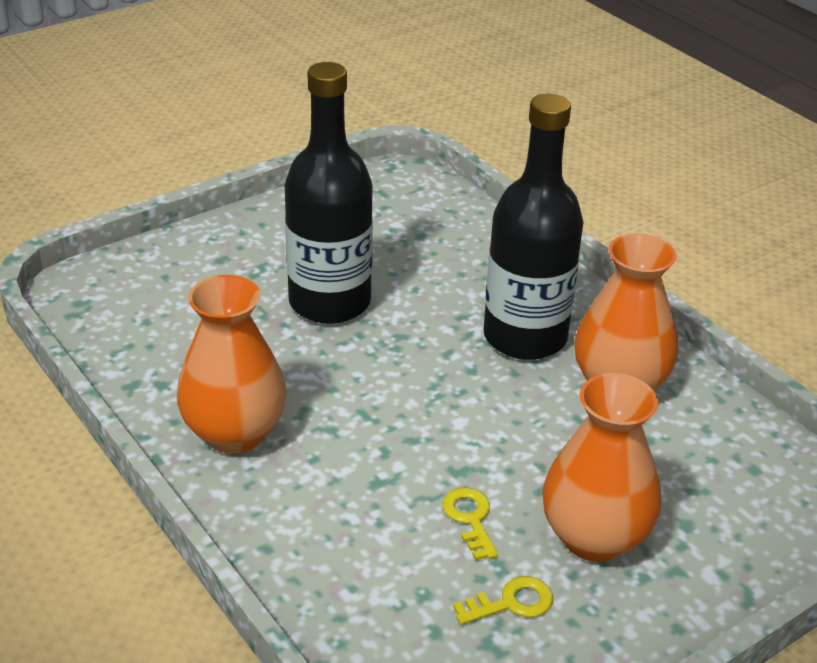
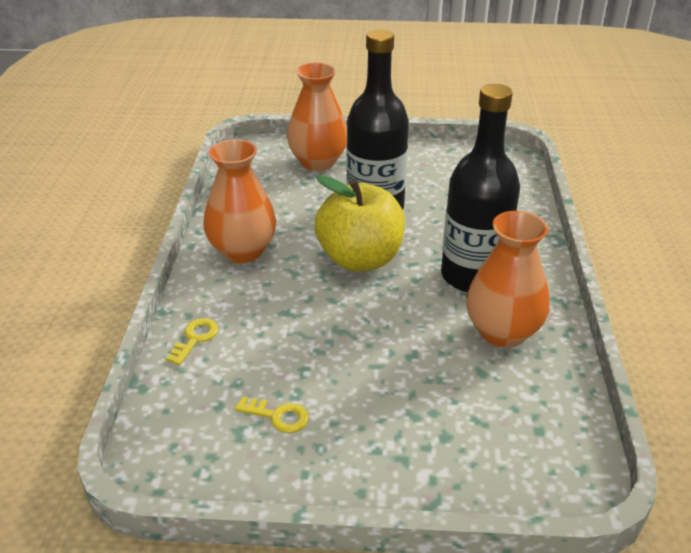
camera: 40 degrees right, 0 degrees up
yellow key [443,487,498,560] -> yellow key moved to [166,318,218,365]
orange vase [542,373,661,562] -> orange vase moved to [287,62,347,171]
none -> yellow apple [315,175,405,271]

